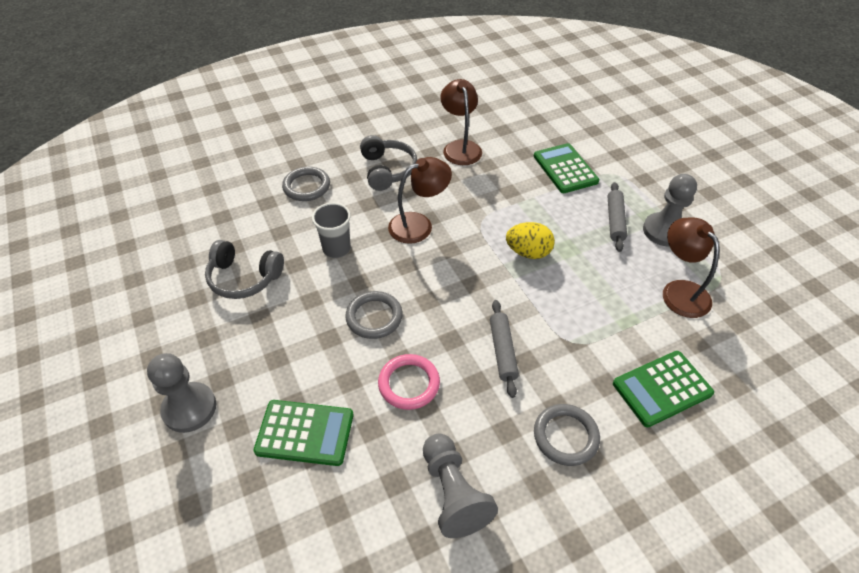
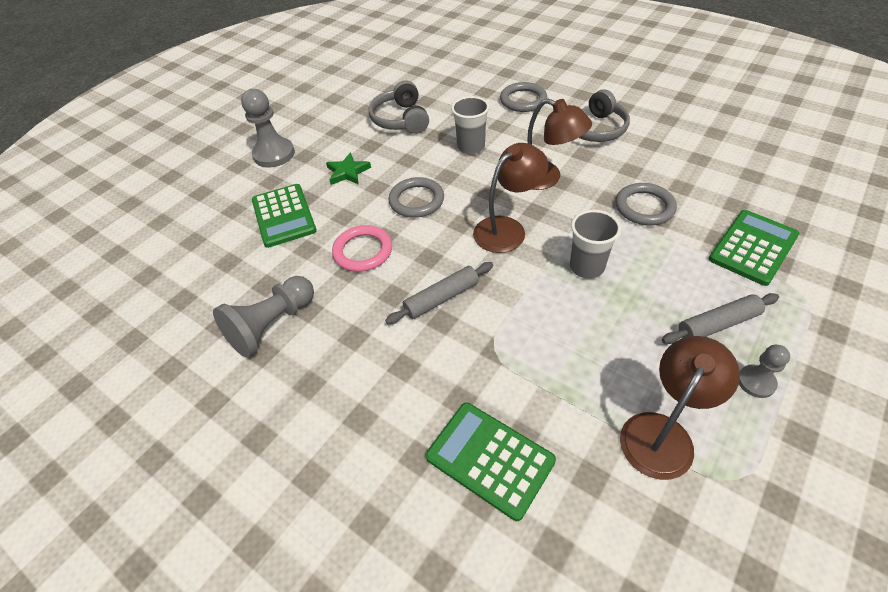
camera: 65 degrees right, 0 degrees up
brown lamp [440,79,482,165] -> brown lamp moved to [473,143,548,253]
yellow egg [506,222,555,259] -> grey cup [570,210,621,279]
grey ring [534,404,600,466] -> grey ring moved to [615,183,677,225]
grey pawn [643,174,697,246] -> grey pawn [739,345,790,398], size x0.56
none -> green star [326,153,371,185]

